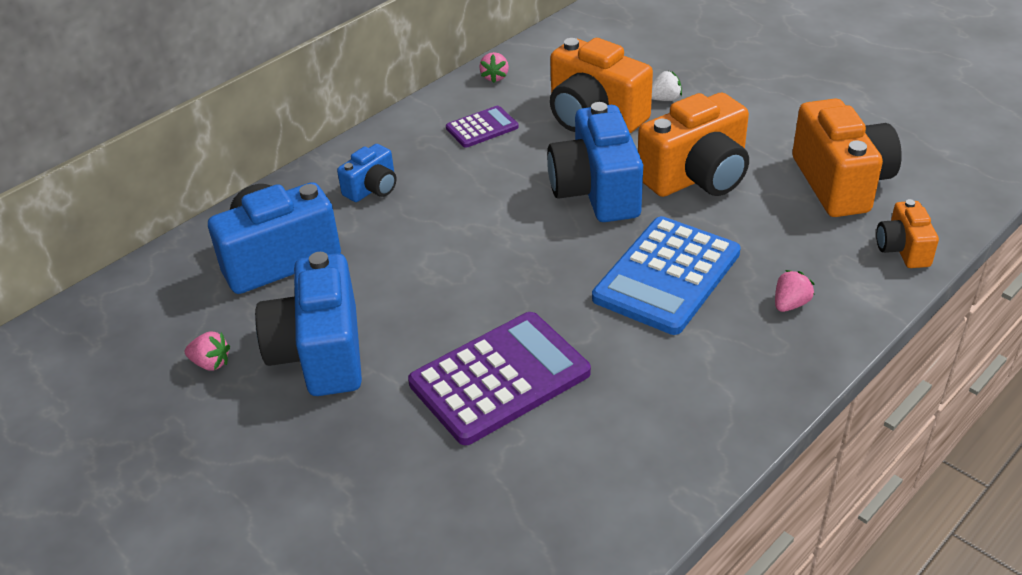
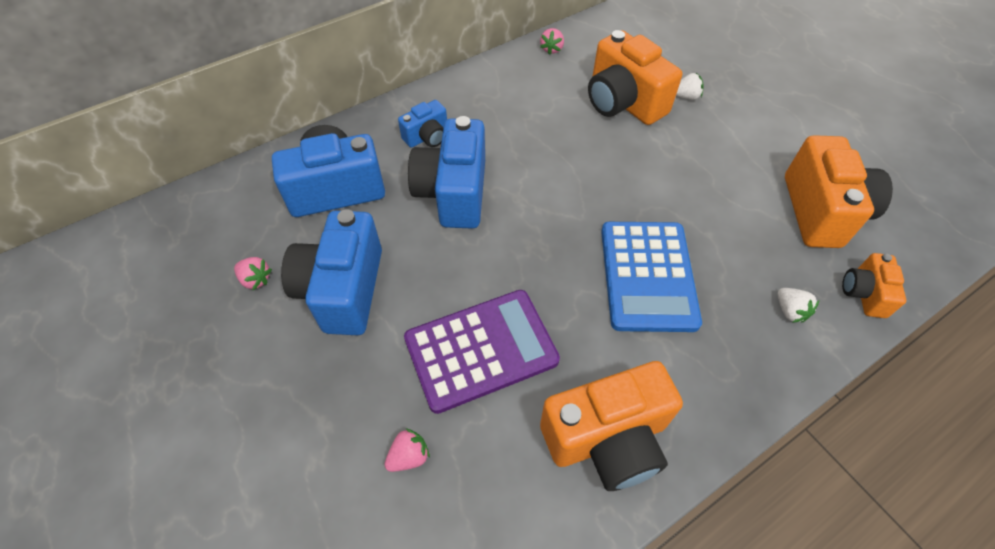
camera: 10 degrees right, 15 degrees up
purple calculator [446,106,519,148] -> none
blue camera [547,102,643,222] -> blue camera moved to [408,116,485,229]
blue calculator [592,216,741,335] -> blue calculator turned 45 degrees counterclockwise [601,222,702,332]
orange camera [638,93,749,197] -> orange camera moved to [540,361,683,491]
pink strawberry [775,270,814,312] -> pink strawberry moved to [384,428,430,472]
none -> white strawberry [778,288,819,323]

